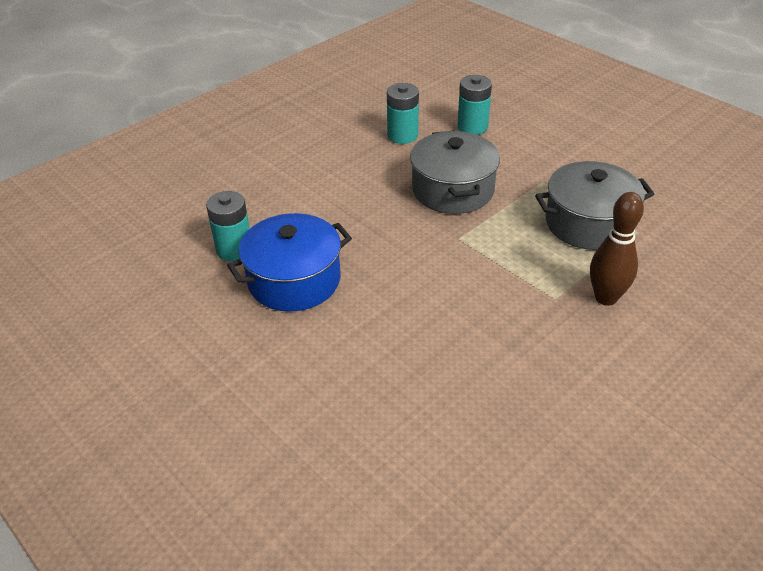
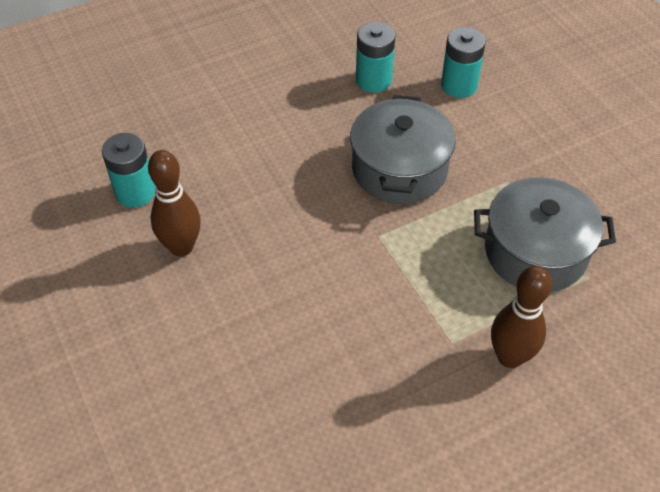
camera: 15 degrees right, 10 degrees up
blue pot [227,213,352,312] -> brown bowling pin [148,150,201,257]

